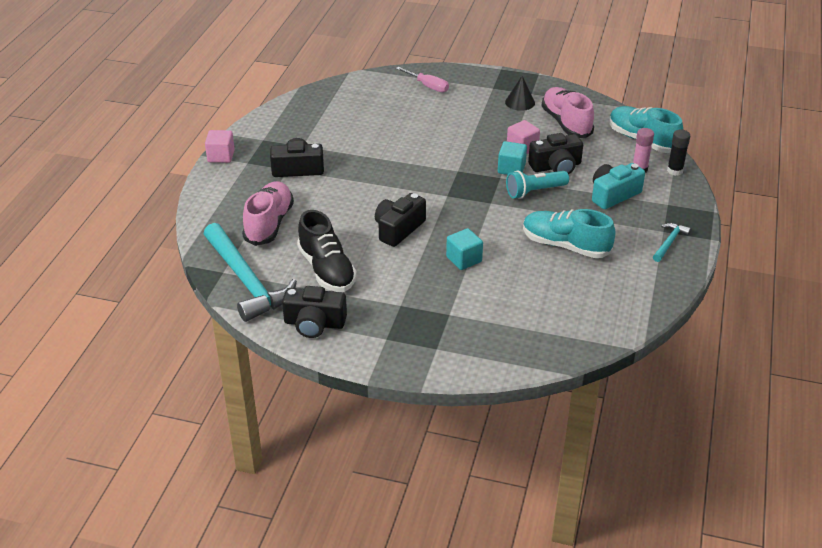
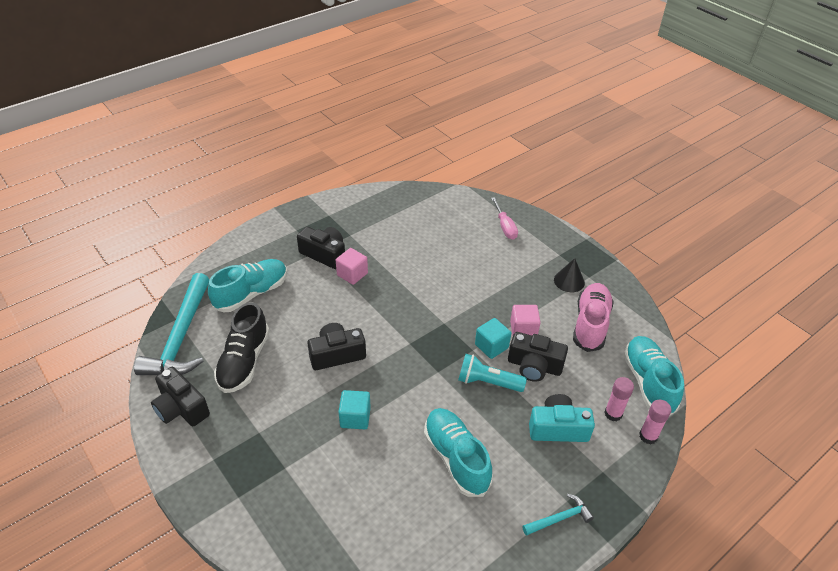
camera: 35 degrees right, 5 degrees up
pink cube [205,130,235,163] -> pink cube moved to [336,248,368,285]
pink shoe [242,181,294,246] -> turquoise shoe [208,259,287,313]
black glue stick [667,130,690,176] -> pink glue stick [639,400,671,444]

